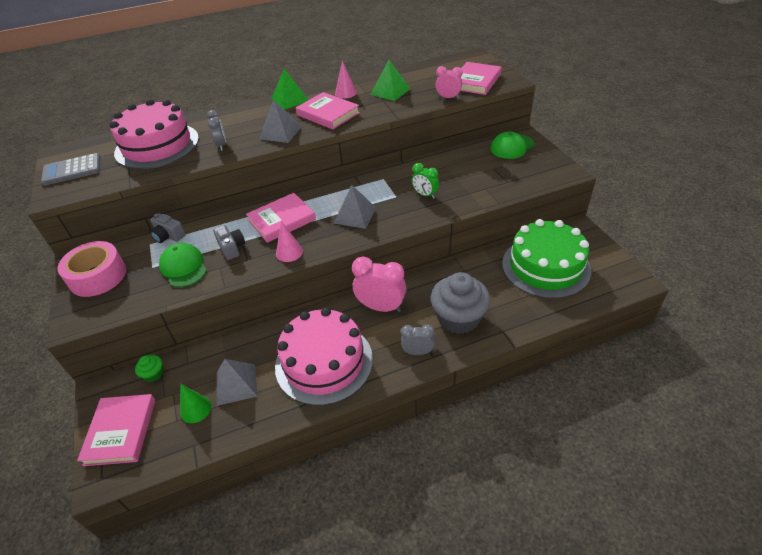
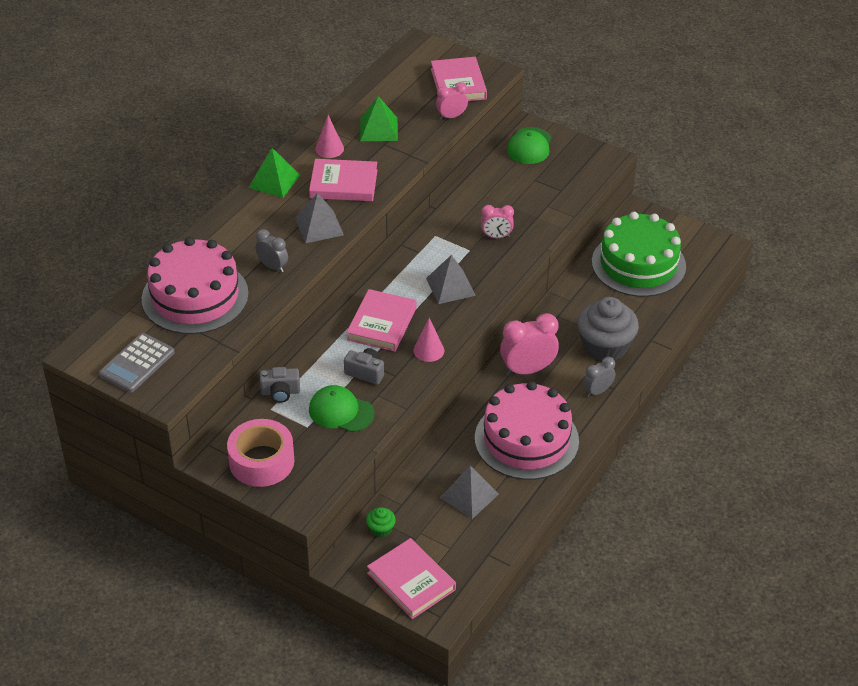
camera: 40 degrees left, 0 degrees up
green cone [180,384,211,423] -> none
green clock [412,163,439,199] -> pink clock [481,205,514,238]

